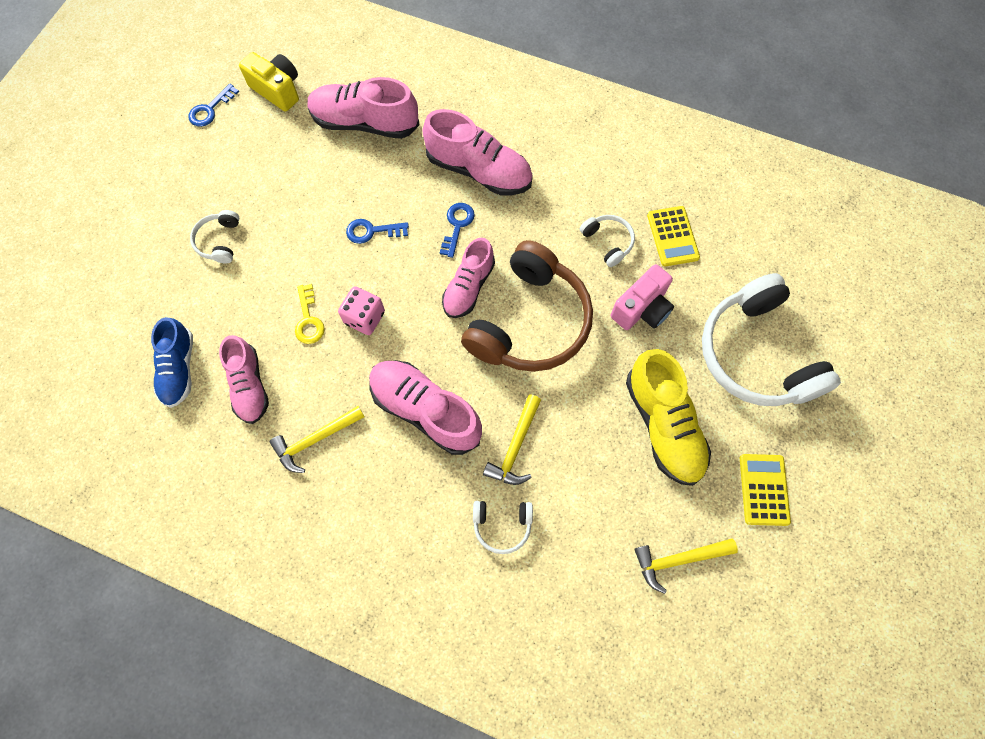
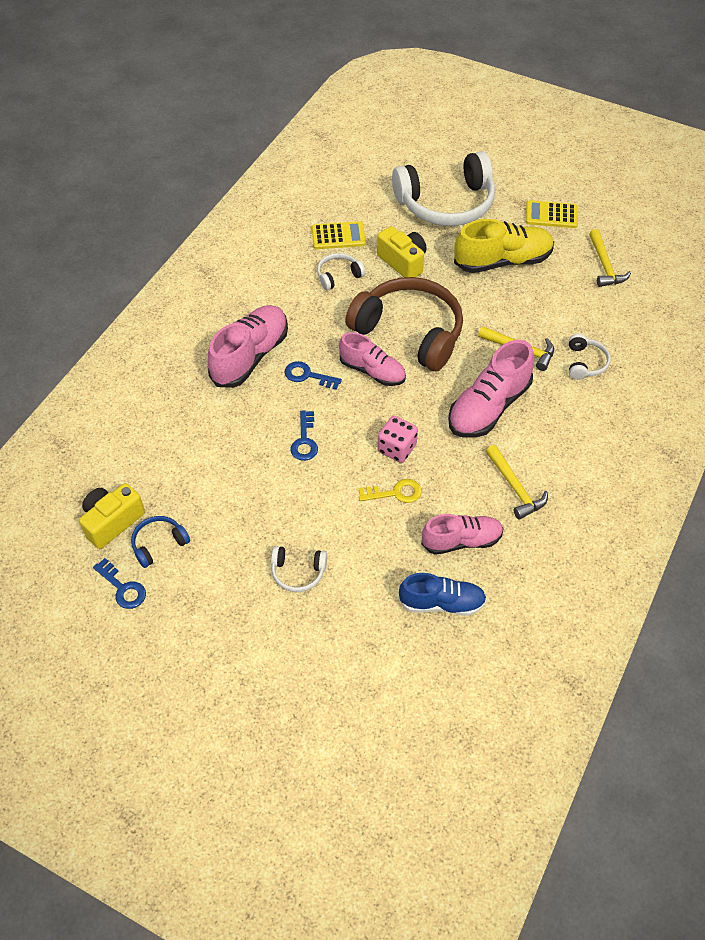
camera: 85 degrees left, 15 degrees down
pink shoe [307,77,420,139] -> none
pink camera [611,264,674,330] -> yellow camera [377,226,426,277]
none -> blue headphones [131,516,190,568]

